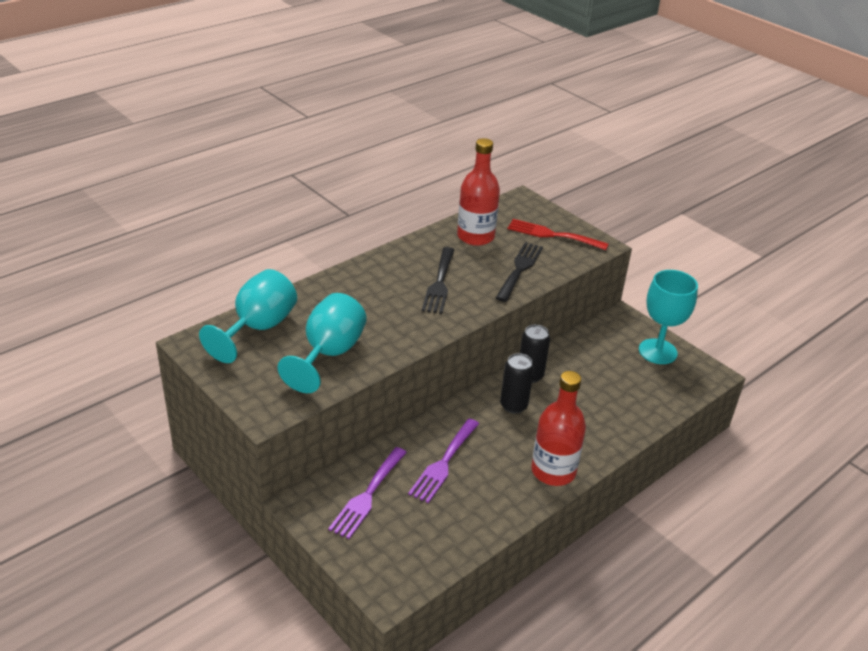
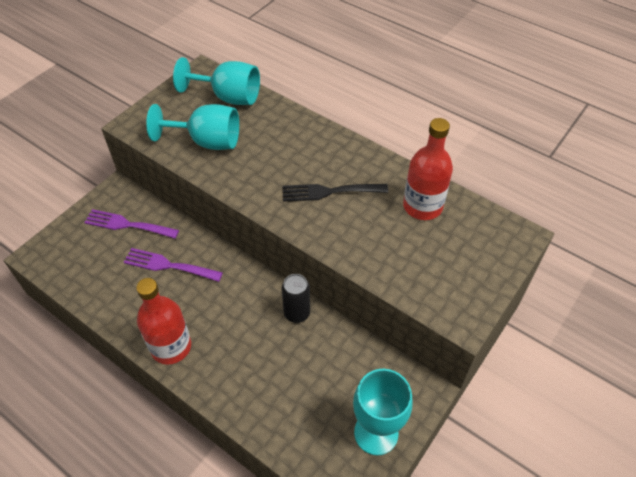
camera: 80 degrees right, 15 degrees up
black fork [496,242,543,302] -> none
black can [500,353,534,414] -> none
red fork [508,219,609,250] -> none

